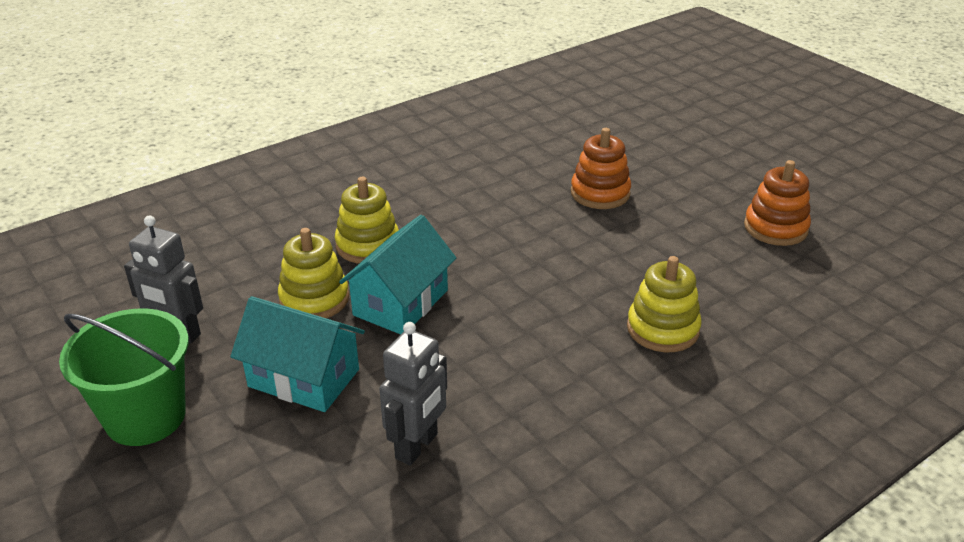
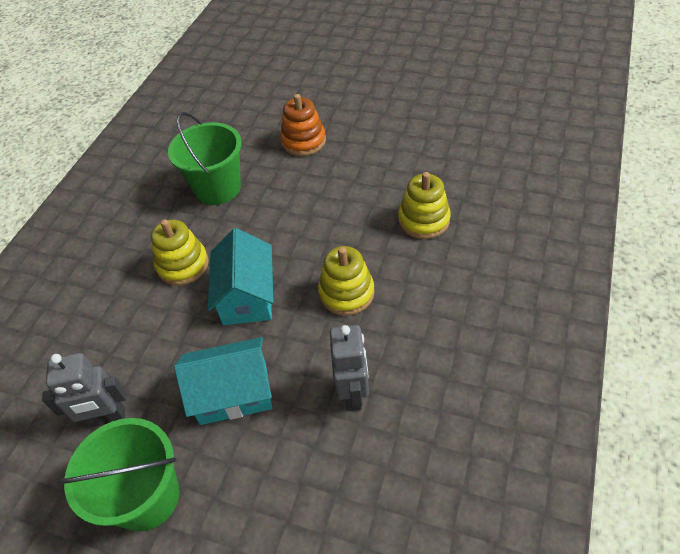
camera: 30 degrees left, 15 degrees up
yellow stacking toy [278,228,349,318] -> yellow stacking toy moved to [318,246,375,316]
orange stacking toy [744,160,811,246] -> none
none -> green bucket [168,112,242,205]

